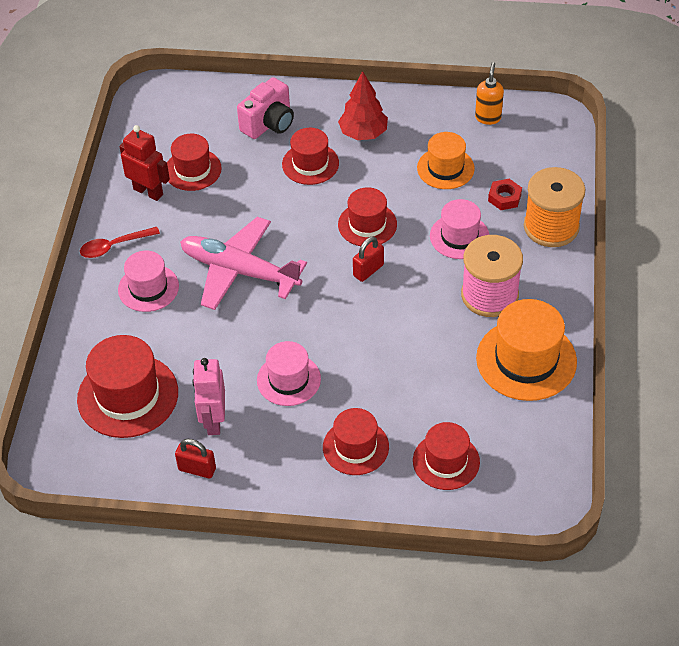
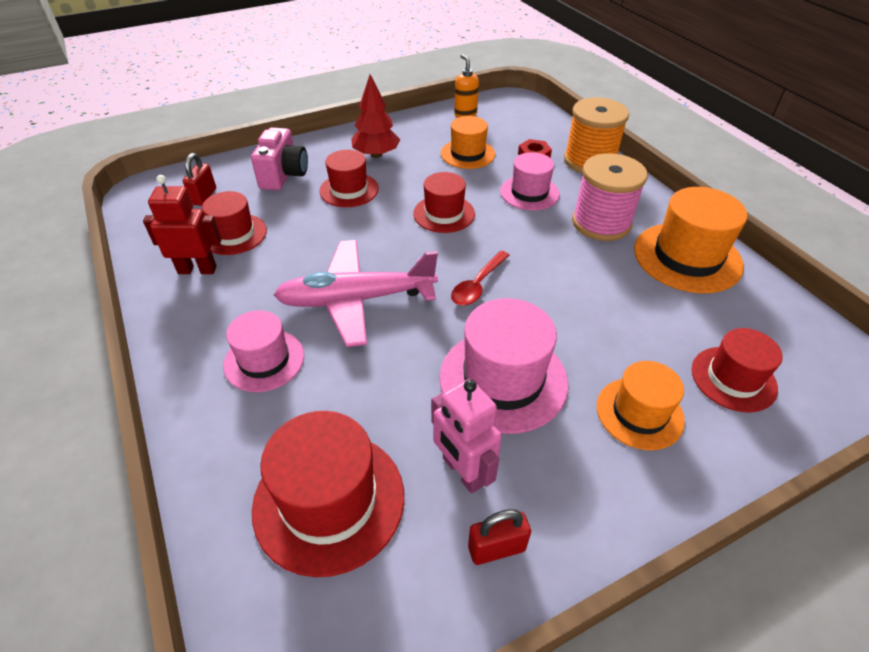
camera: 35 degrees left, 5 degrees down
red spoon [80,227,160,258] -> red spoon moved to [451,251,509,306]
pink hat [257,341,321,406] -> pink hat [439,298,568,434], size x1.57
red hat [323,408,389,475] -> orange hat [597,361,685,450]
red padlock [353,236,384,282] -> red padlock moved to [183,153,216,206]

